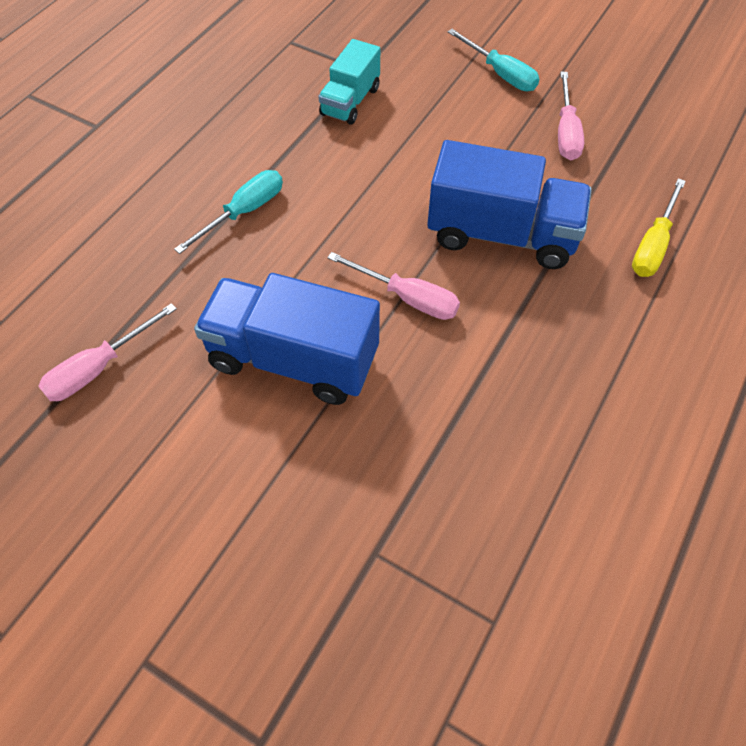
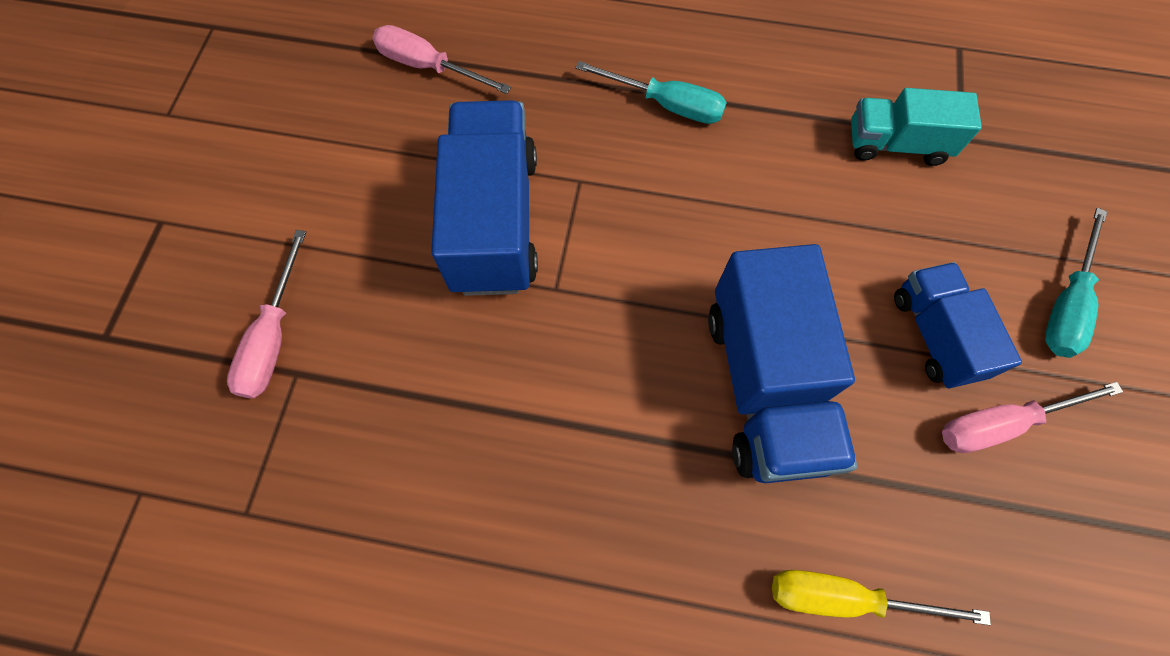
camera: 70 degrees right, 10 degrees up
pink screwdriver [327,252,460,320] -> pink screwdriver moved to [227,230,306,398]
none -> blue truck [894,262,1022,388]

